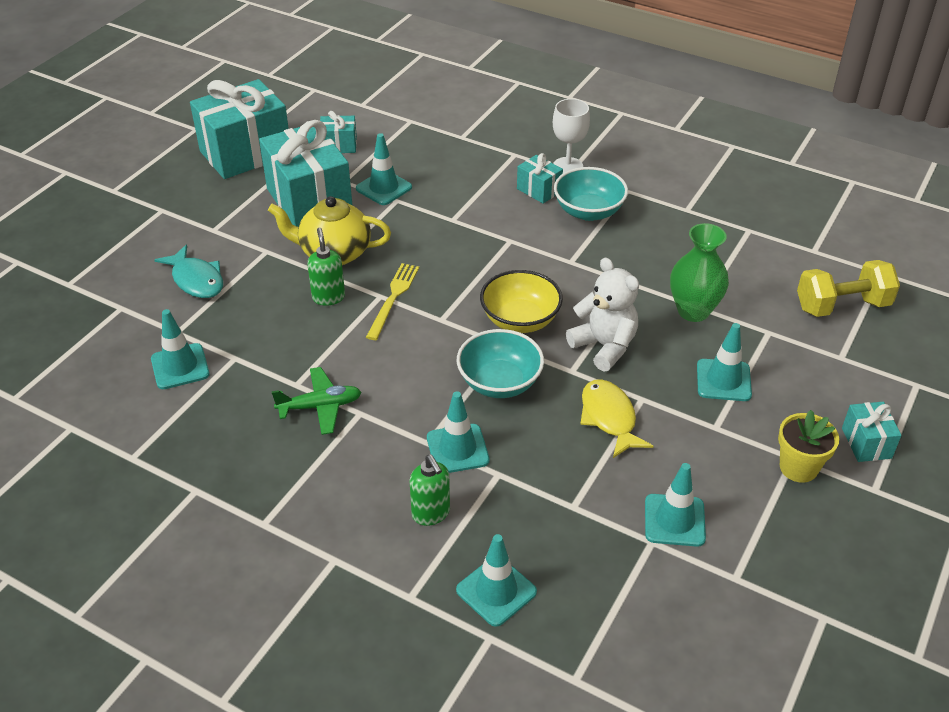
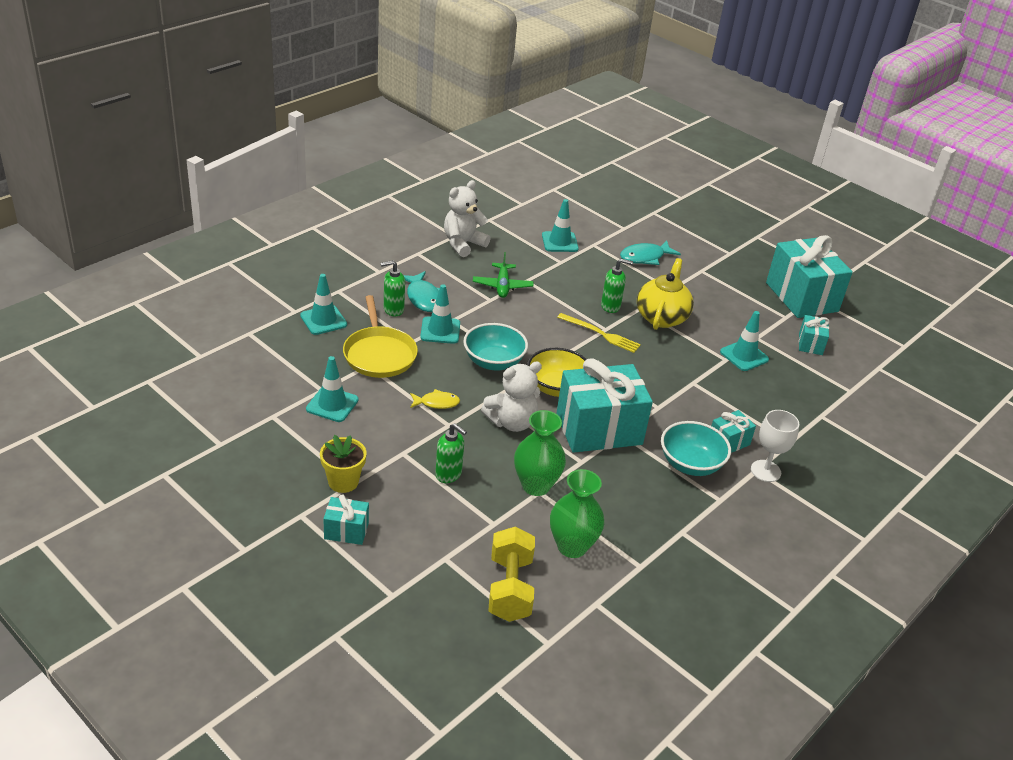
camera: 100 degrees right, 5 degrees down
turquoise gift [259,120,353,227] -> turquoise gift moved to [556,358,653,453]
yellow fish [580,379,653,458] -> yellow fish [410,389,460,409], size x0.66
turquoise traffic cone [697,323,752,401] -> green soap dispenser [435,423,467,483]
none -> yellow pan [343,295,418,378]
none -> turquoise fish [403,271,440,312]
none -> white teddy bear [444,180,491,257]
none -> green vase [550,469,604,558]

